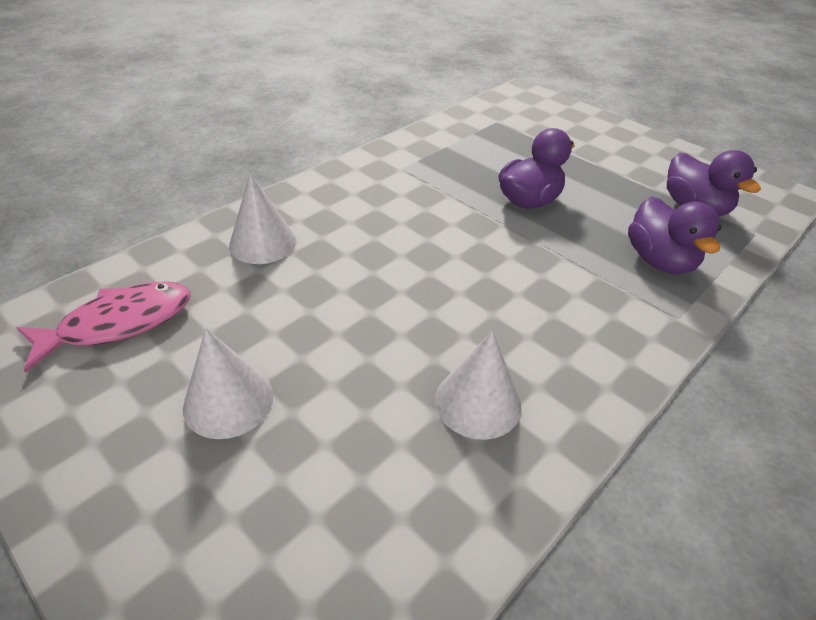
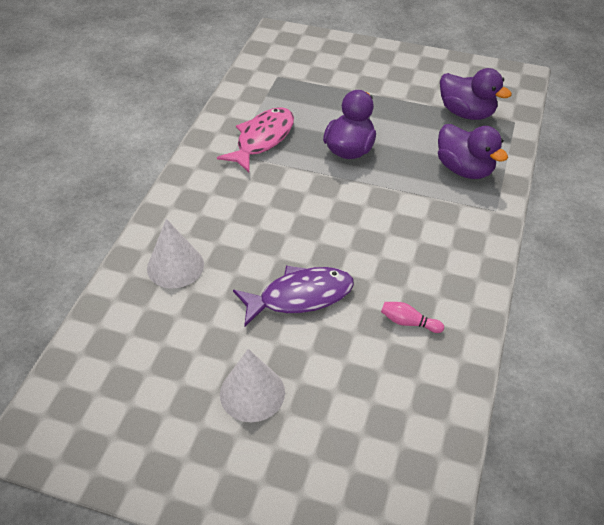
camera: 25 degrees left, 5 degrees up
pink fish [17,282,190,373] -> pink fish moved to [217,107,294,172]
white cone [435,331,522,440] -> pink bowling pin [381,302,444,333]
none -> purple fish [233,266,354,326]

